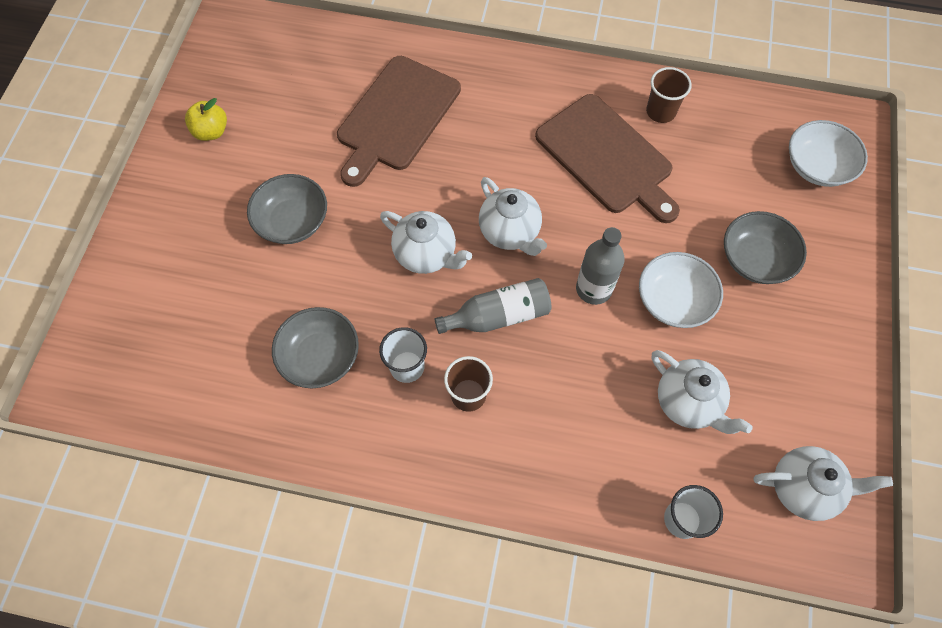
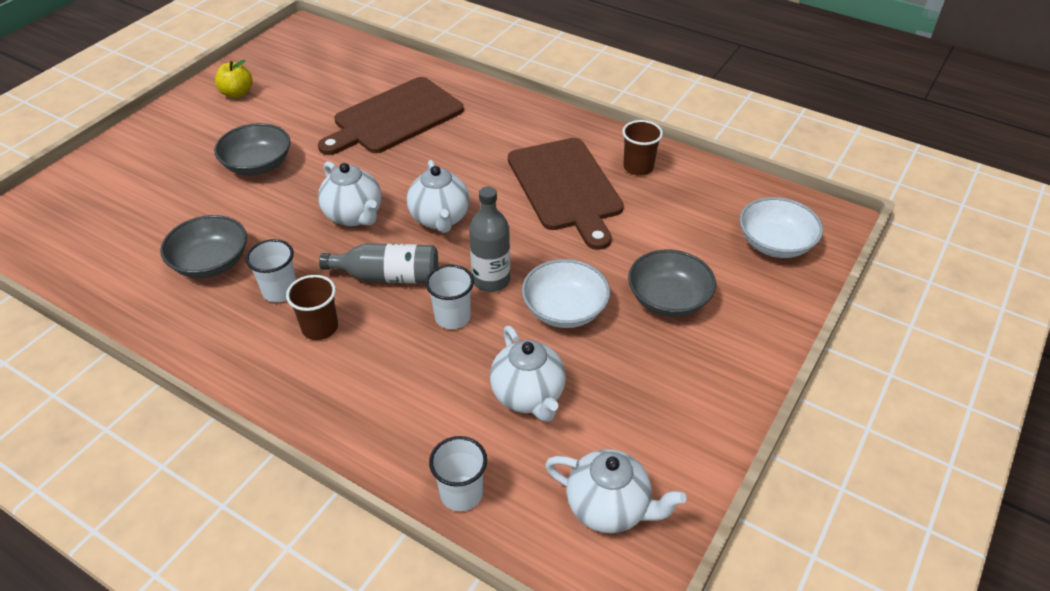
camera: 20 degrees right, 20 degrees down
none -> white cup [425,265,474,329]

